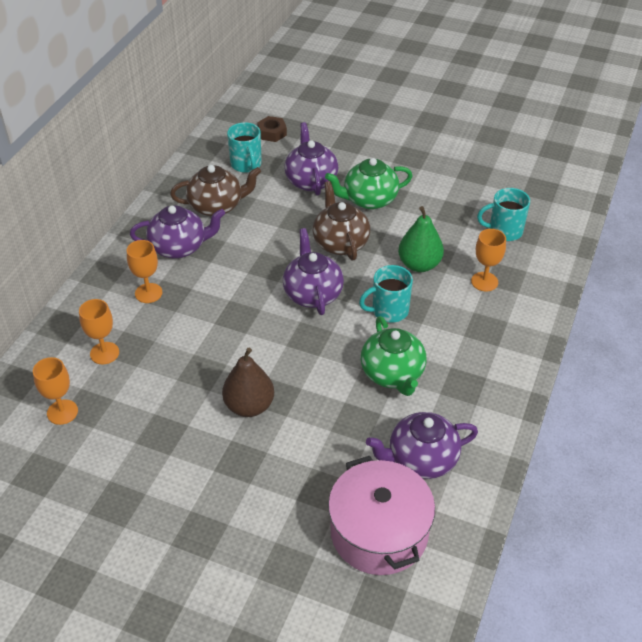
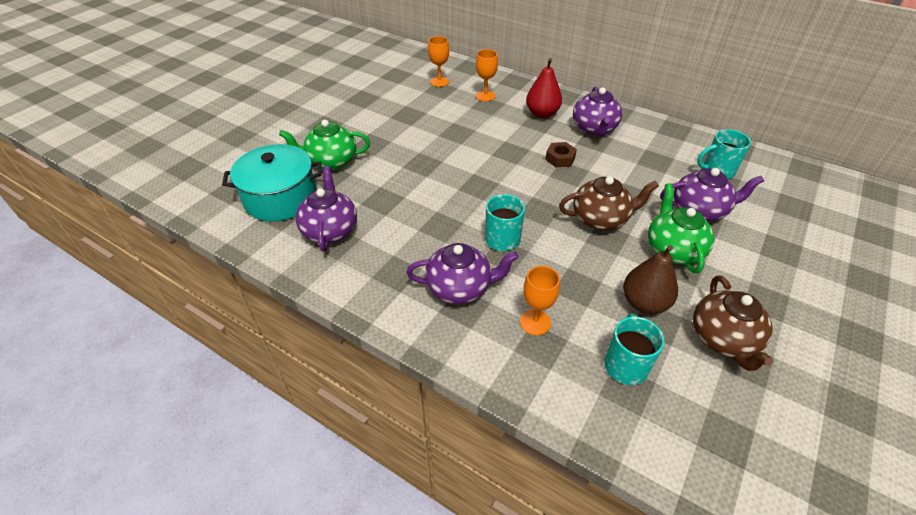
camera: 100 degrees right, 0 degrees up
orange goblet [127,240,163,303] -> red pear [526,58,562,118]
brown teapot [170,165,261,216] -> brown teapot moved to [693,275,773,371]
brown pear [222,347,274,417] -> brown pear moved to [623,245,678,314]
brown nut [257,116,287,142] -> brown nut moved to [545,142,577,167]
purple teapot [283,228,344,315] -> purple teapot moved to [406,243,519,304]
pink pot [328,456,435,575] -> turquoise pot [222,144,322,221]
green teapot [361,316,426,396] -> green teapot moved to [279,120,370,170]
green pear [398,206,444,272] -> none

